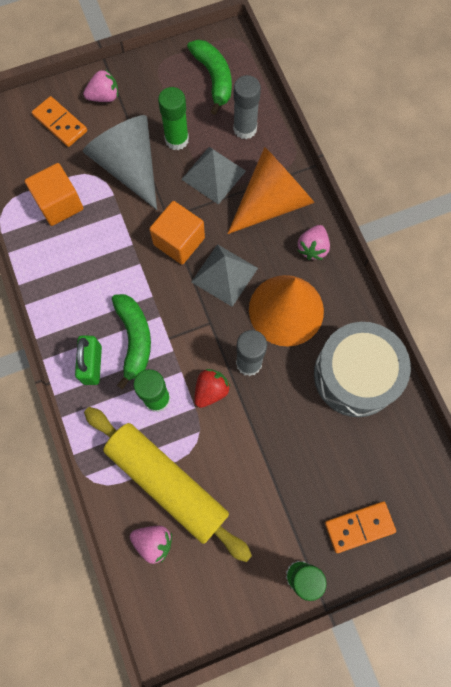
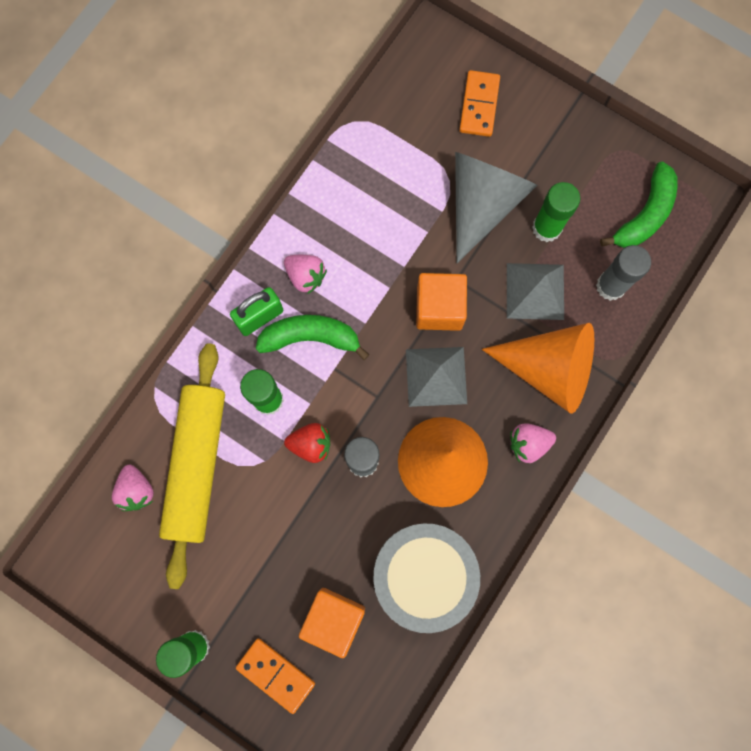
camera: 55 degrees right, 5 degrees up
orange cube [25,163,83,226] -> orange cube moved to [299,588,365,658]
pink strawberry [83,69,118,102] -> pink strawberry moved to [284,255,327,294]
green banana [112,294,151,390] -> green banana turned 135 degrees counterclockwise [256,315,370,360]

